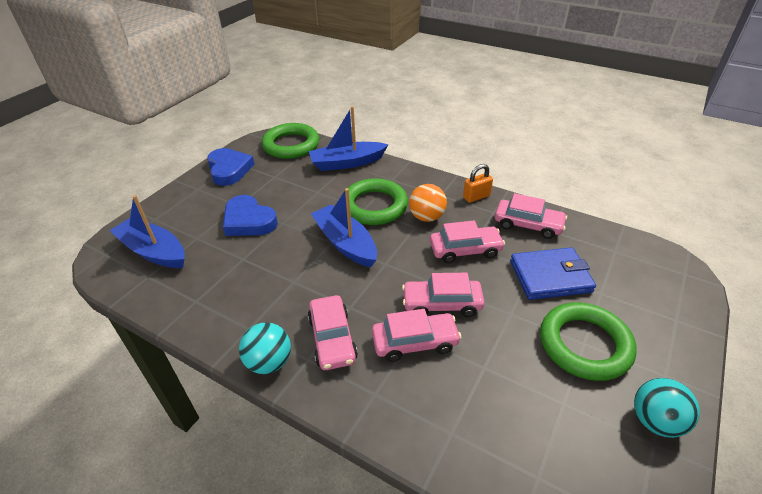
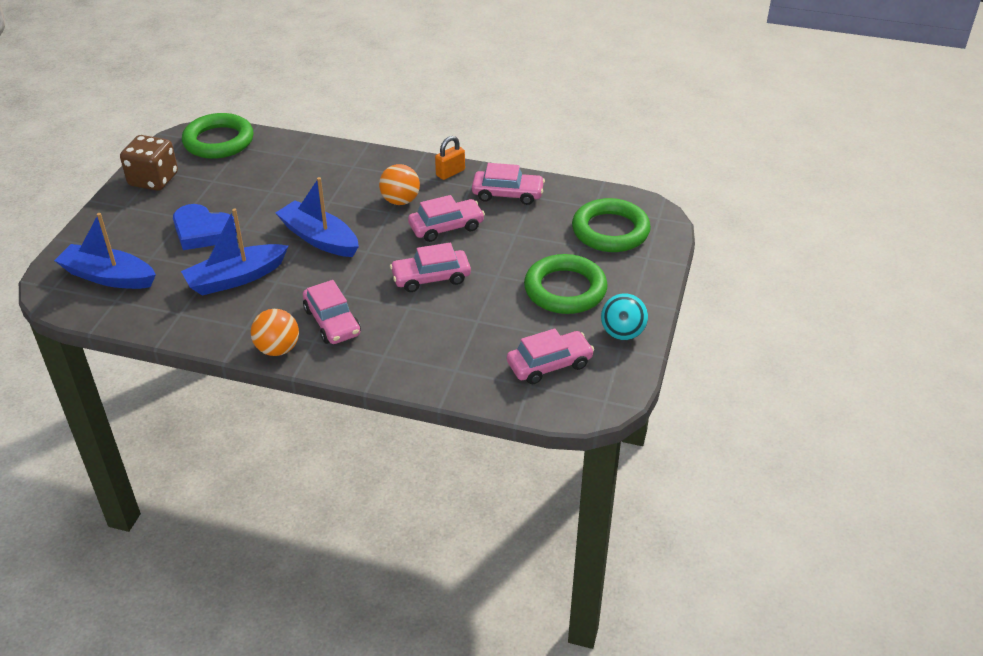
camera: 15 degrees left, 0 degrees up
blue heart [207,148,255,186] -> brown dice [120,135,178,191]
turquoise ball [239,322,291,374] -> orange ball [251,309,299,356]
blue boat [309,106,389,171] -> blue boat moved to [181,208,288,296]
green ring [343,178,408,225] -> green ring moved to [572,198,651,252]
pink car [372,309,461,362] -> pink car moved to [507,329,594,384]
blue wallet [510,247,596,300] -> none

